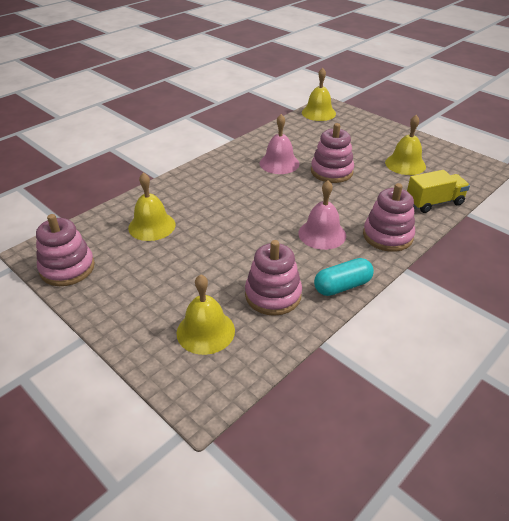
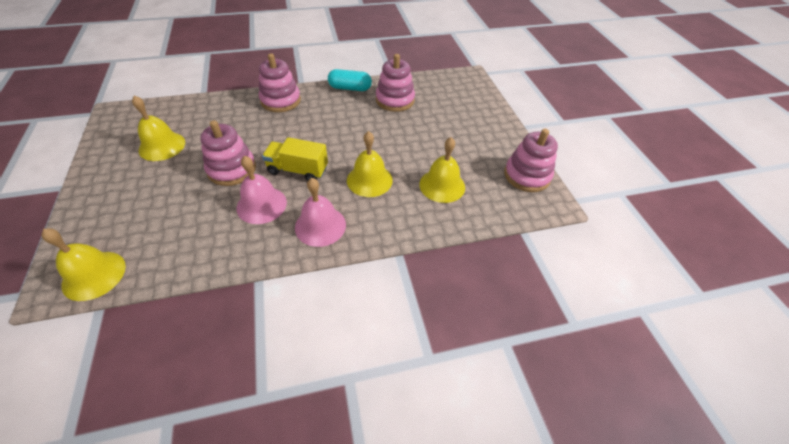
camera: 150 degrees left, 10 degrees up
yellow bell [176,274,235,355] -> yellow bell moved to [347,131,393,197]
pink bell [299,180,346,250] -> pink bell moved to [295,178,346,247]
yellow truck [407,170,470,213] -> yellow truck moved to [262,137,328,181]

